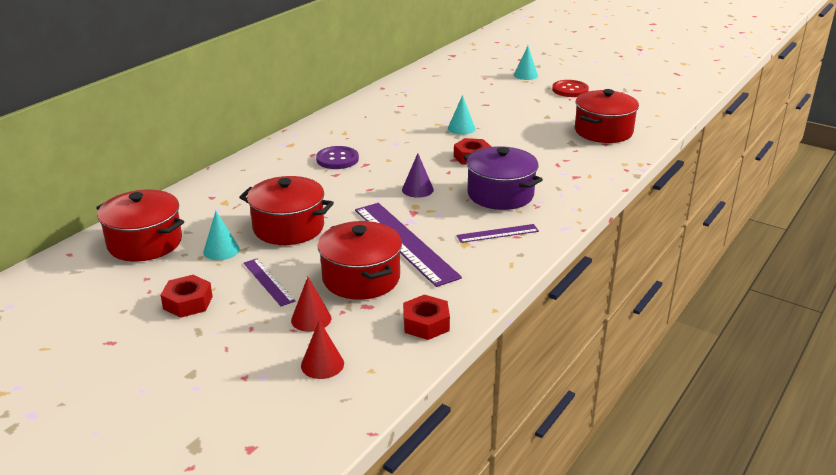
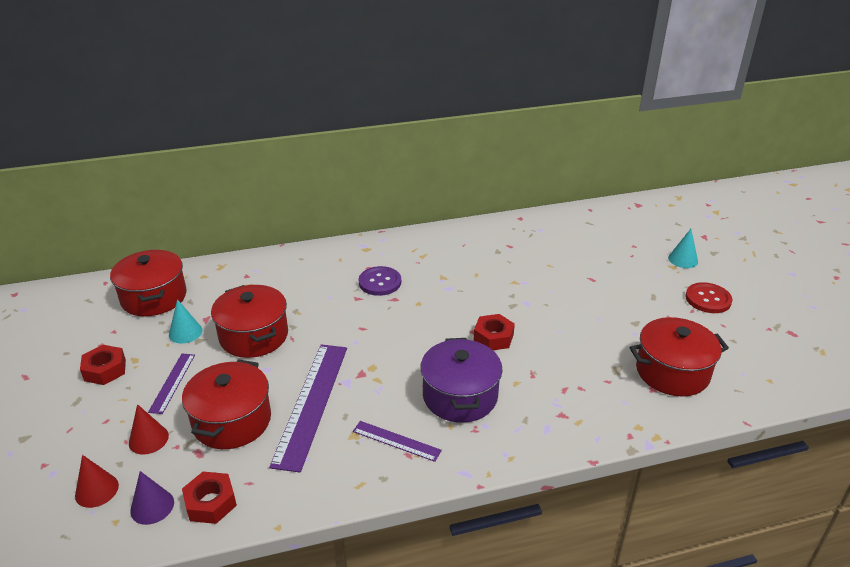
camera: 40 degrees right, 5 degrees up
purple cone [402,153,434,198] -> purple cone moved to [130,471,174,525]
turquoise cone [448,95,475,135] -> none

